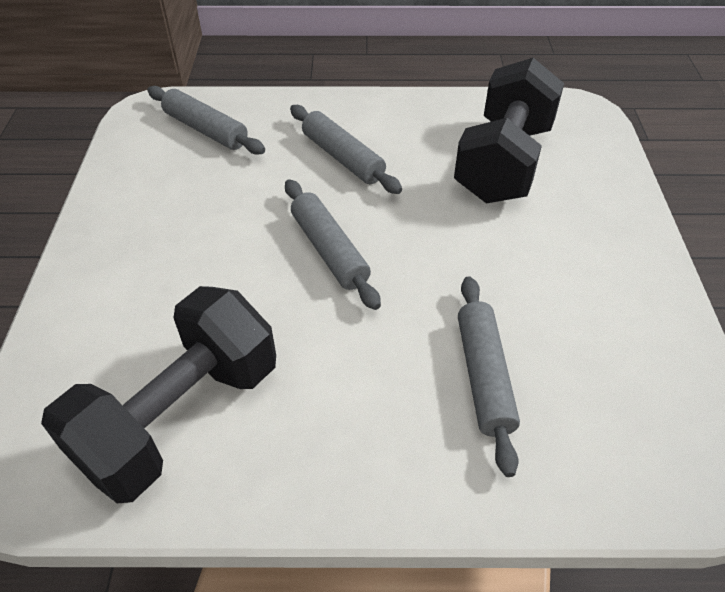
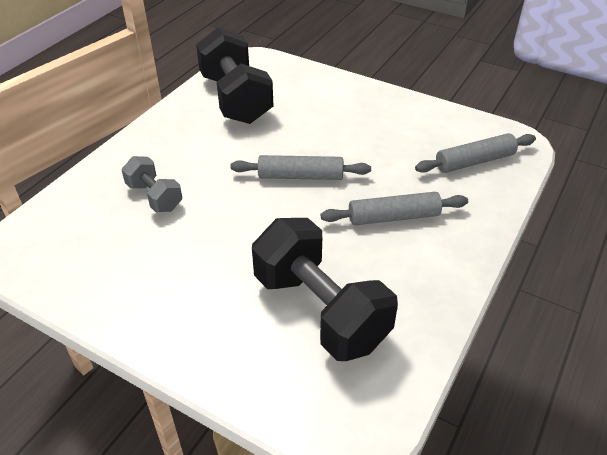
camera: 120 degrees right, 5 degrees down
grey rolling pin [458,276,520,477] -> grey dumbbell [121,156,182,212]

